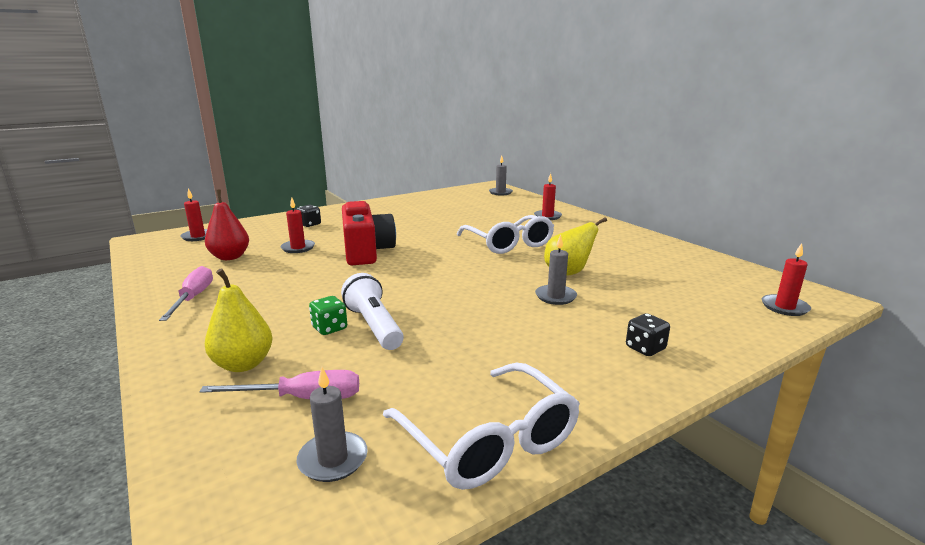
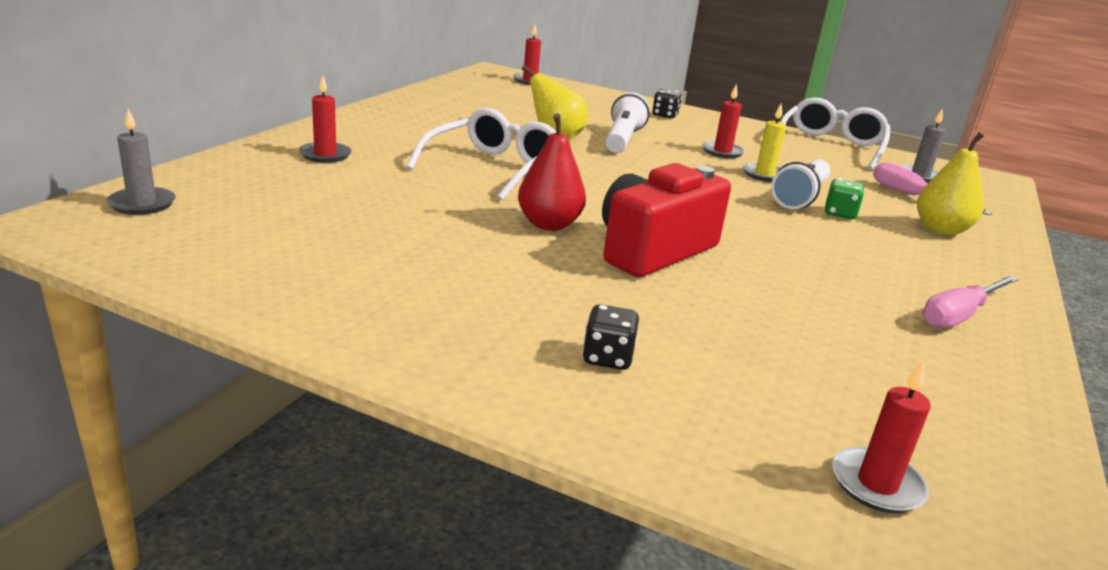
camera: 125 degrees left, 5 degrees up
red pear [205,190,249,260] -> red pear moved to [518,114,586,231]
red candle [281,197,315,253] -> red candle moved to [702,84,745,158]
grey candle [535,235,577,305] -> white flashlight [605,92,649,153]
none -> yellow candle [743,103,786,182]

